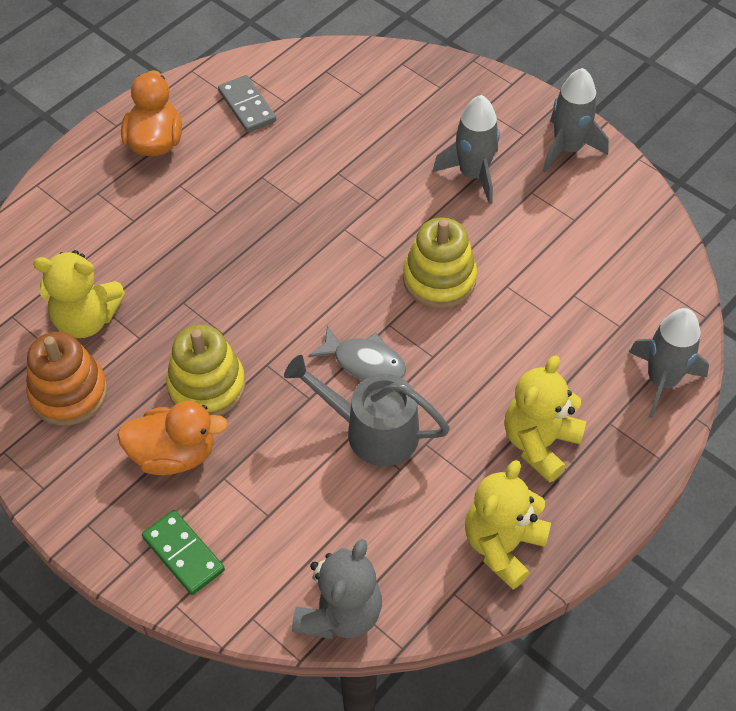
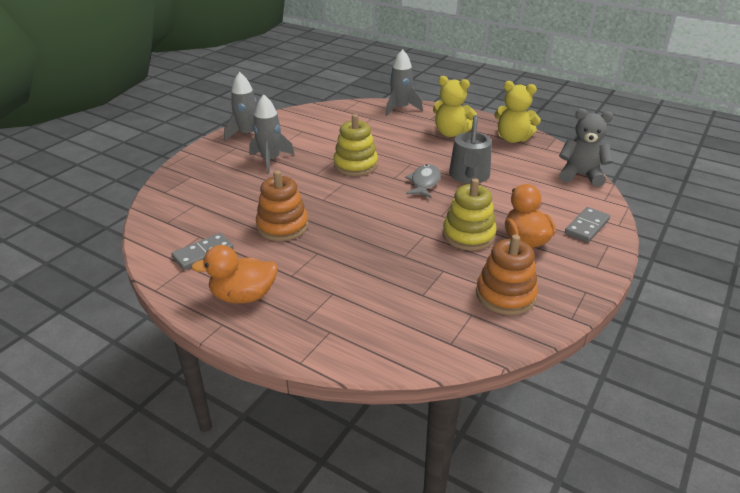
camera: 100 degrees left, 20 degrees down
yellow teddy bear [33,250,125,338] -> none
green domino [142,510,225,595] -> grey domino [565,207,610,242]
none -> orange stacking toy [256,170,308,241]

